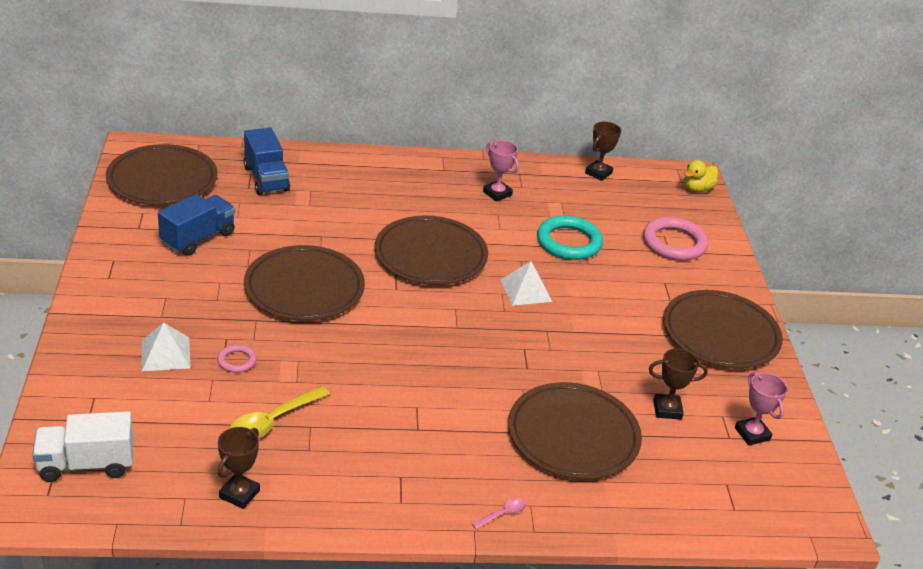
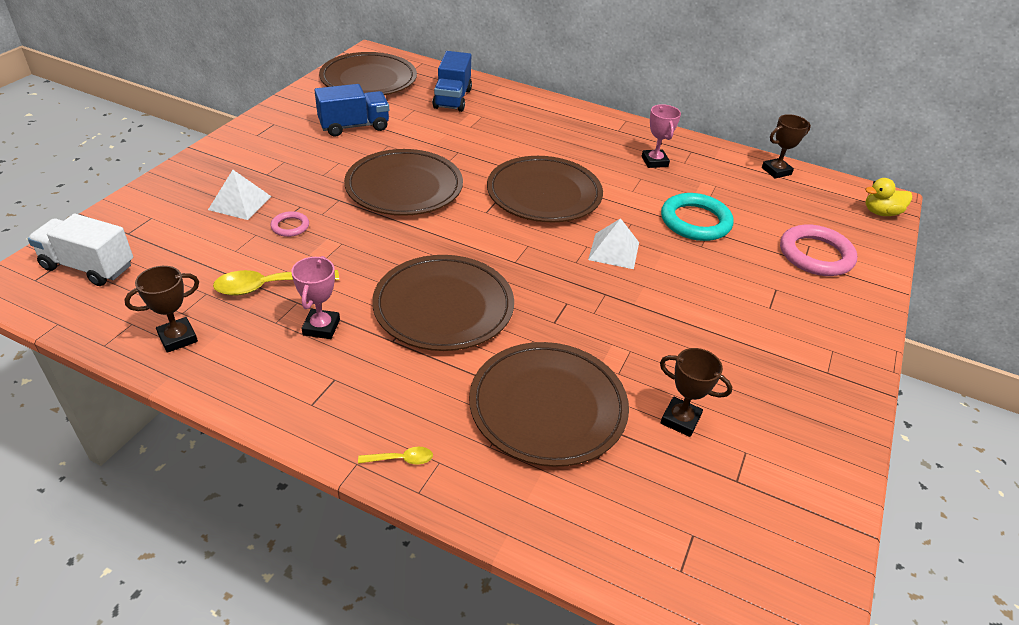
camera: 30 degrees right, 5 degrees up
pink spoon [472,498,526,529] -> yellow spoon [358,447,433,465]
brown plate [663,290,783,369] -> brown plate moved to [372,255,514,351]
pink trophy [735,372,788,445] -> pink trophy moved to [291,256,340,339]

